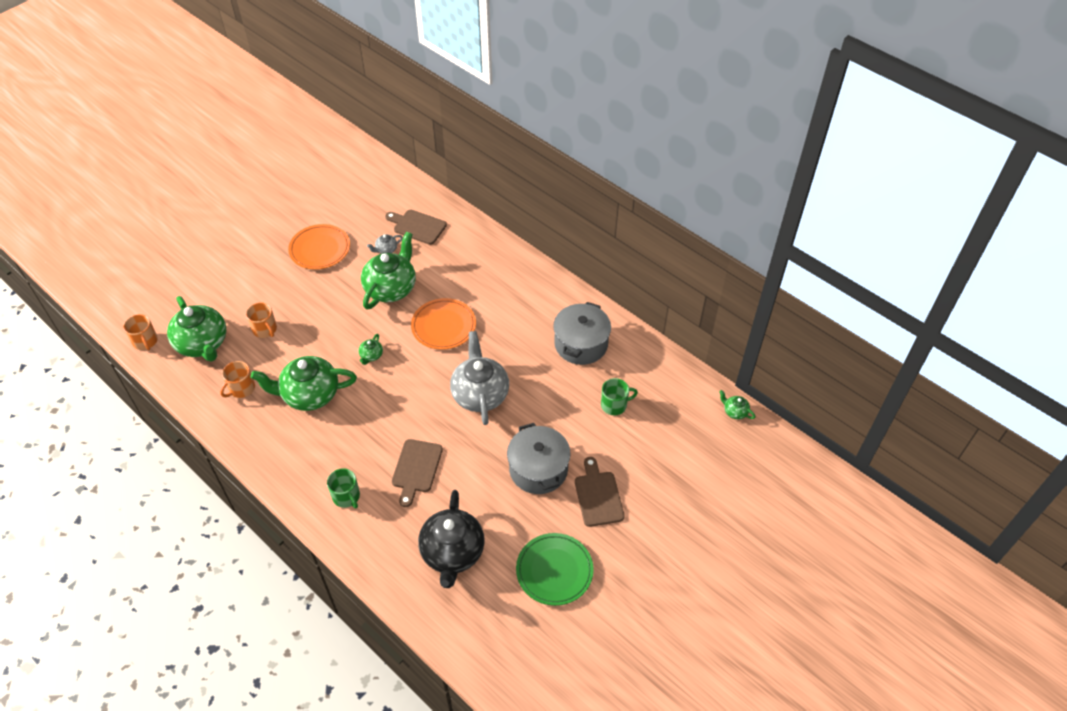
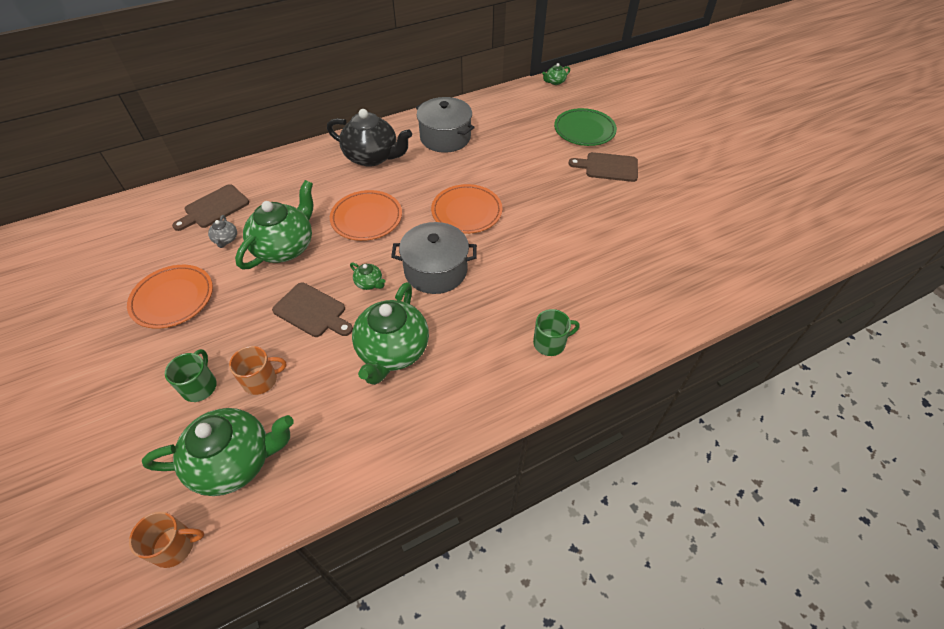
camera: 70 degrees left, 0 degrees up
orange mug [220,361,255,398] -> none
green teapot [361,232,416,310] -> green teapot turned 75 degrees clockwise [235,180,313,269]
brown cutting board [392,439,443,507] -> brown cutting board moved to [272,282,353,337]
black teapot [418,490,485,588] -> black teapot moved to [327,109,412,167]
grey teapot [450,331,509,425] -> orange plate [431,184,502,234]
grey pot [507,423,571,494] -> grey pot moved to [391,222,477,294]
green plate [516,533,594,606] -> green plate moved to [554,108,617,146]
green mug [601,378,638,416] -> green mug moved to [165,349,217,402]

